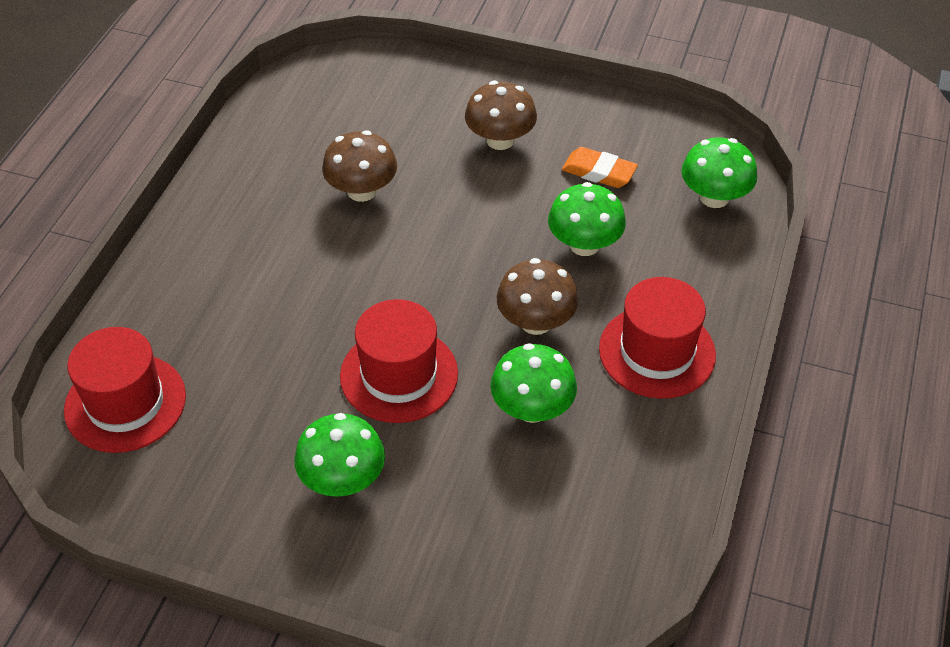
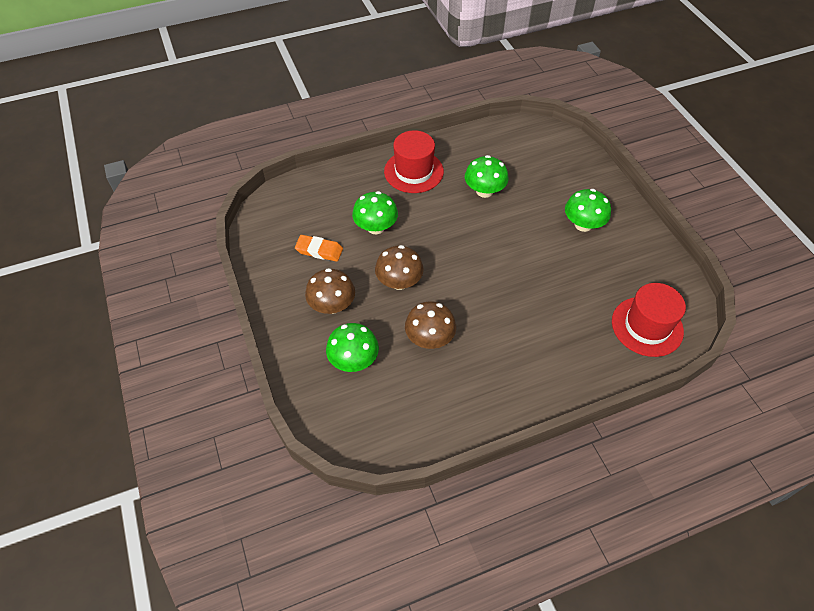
camera: 130 degrees left, 5 degrees up
red hat [340,299,458,423] -> none
brown mushroom [497,258,579,335] -> brown mushroom moved to [375,245,424,290]
orange eraser [562,147,638,188] -> orange eraser turned 60 degrees counterclockwise [295,235,343,262]
green mushroom [681,138,757,208] -> green mushroom moved to [326,323,379,372]

